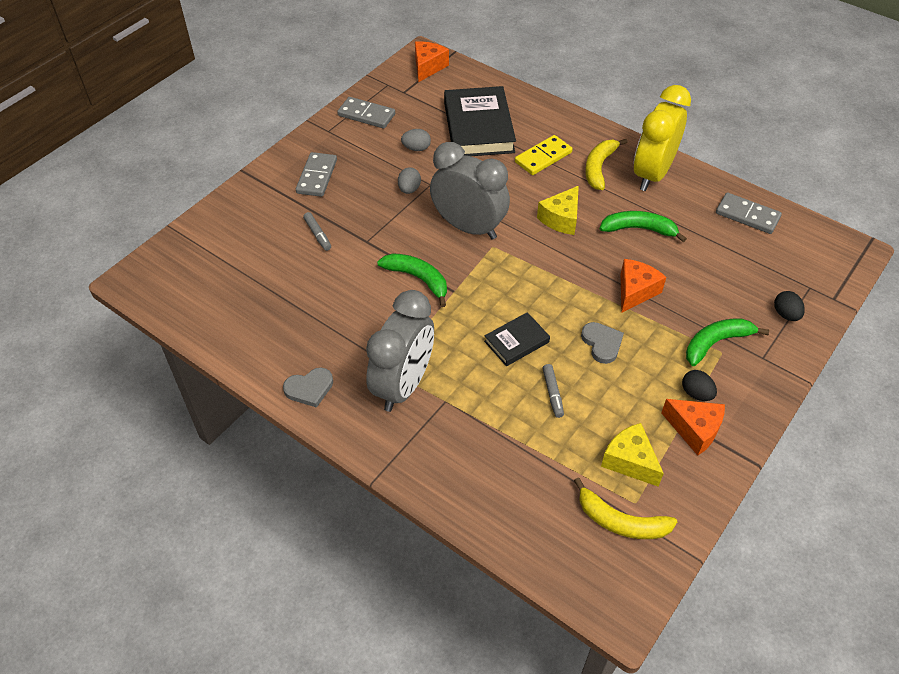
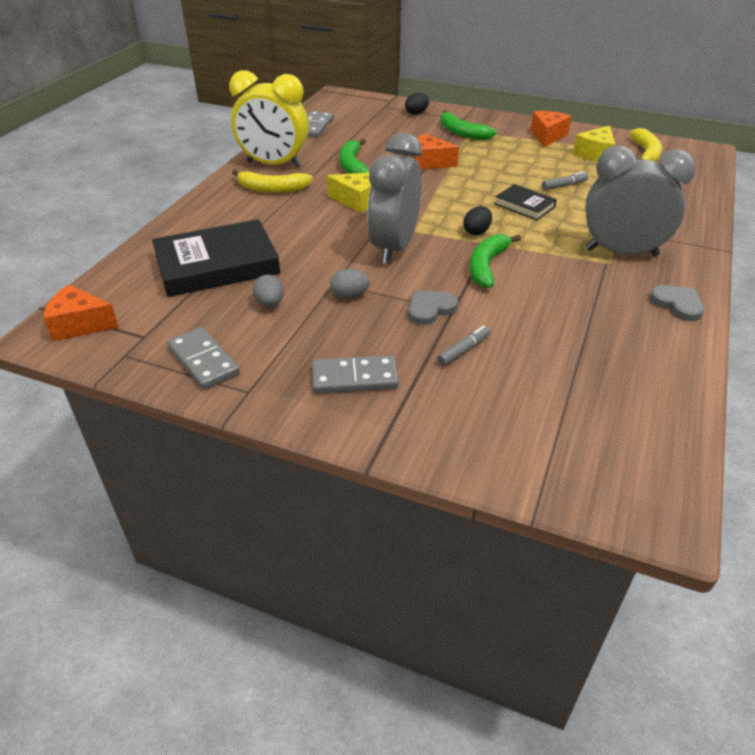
camera: 105 degrees left, 10 degrees down
grey domino [337,97,395,129] -> grey domino turned 45 degrees counterclockwise [167,327,240,390]
yellow domino [515,135,572,175] -> none
grey heart [581,322,624,364] -> grey heart moved to [408,290,458,325]
black egg [682,370,717,401] -> black egg moved to [463,206,492,235]

